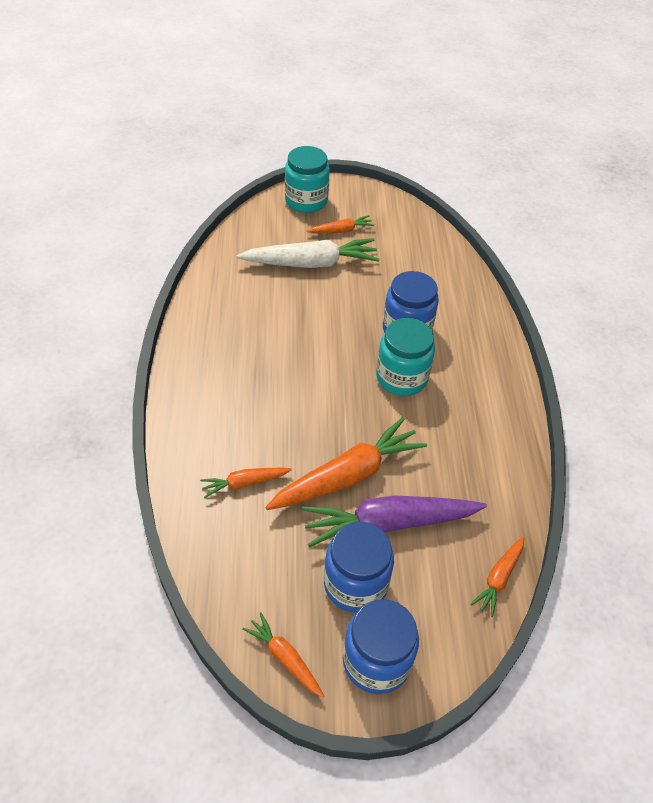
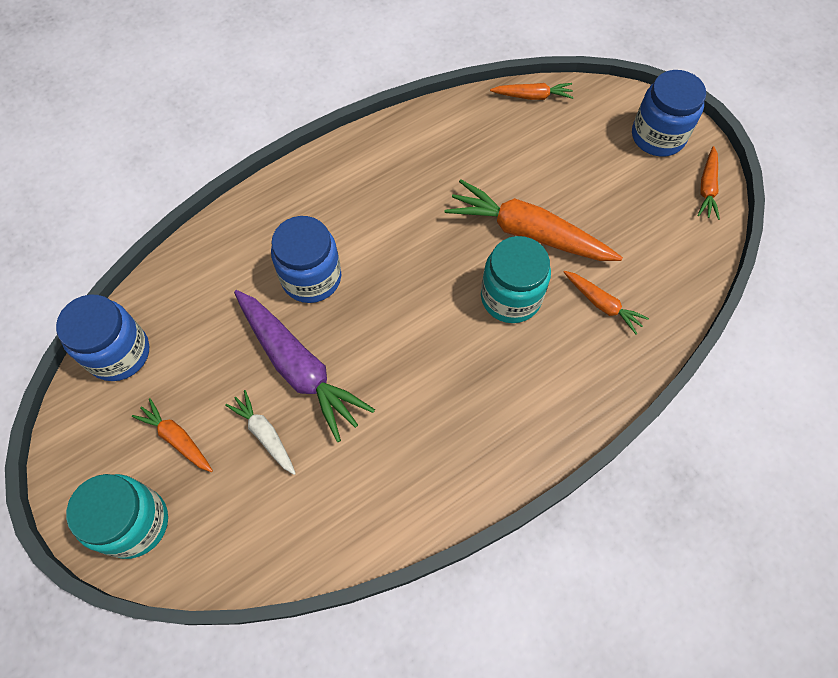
camera: 120 degrees left, 15 degrees up
white carrot [236,238,380,268] -> white carrot [225,390,296,475], size x0.51
purple carrot [302,495,487,547] -> purple carrot moved to [234,290,375,442]
blue jar [324,522,394,613] -> blue jar moved to [56,295,149,381]
turquoise jar [376,318,435,396] -> turquoise jar moved to [481,236,551,323]

